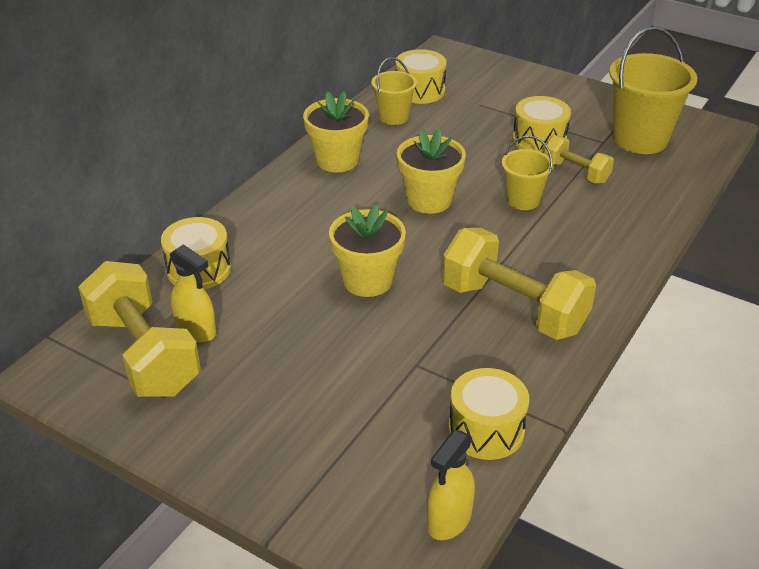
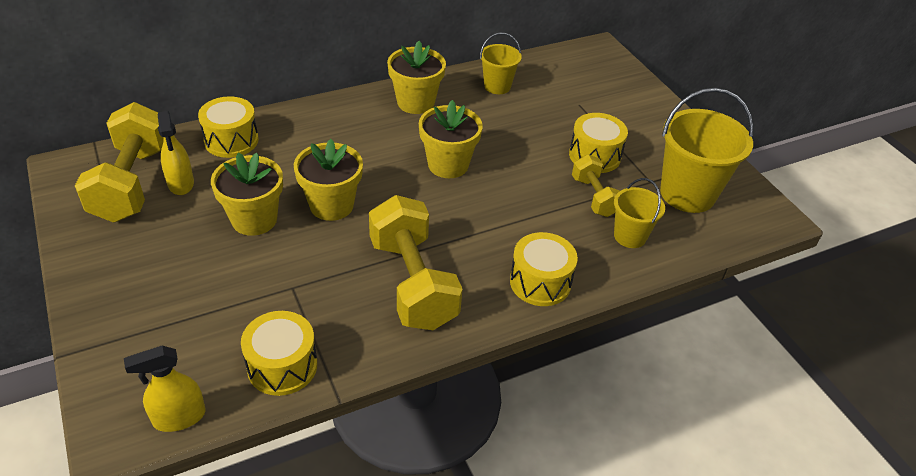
camera: 30 degrees right, 5 degrees up
yellow drum [395,49,446,104] -> yellow drum moved to [510,232,578,306]
yellow bucket [502,136,553,210] -> yellow bucket moved to [614,178,665,248]
none -> yellow flower pot [211,153,283,236]

